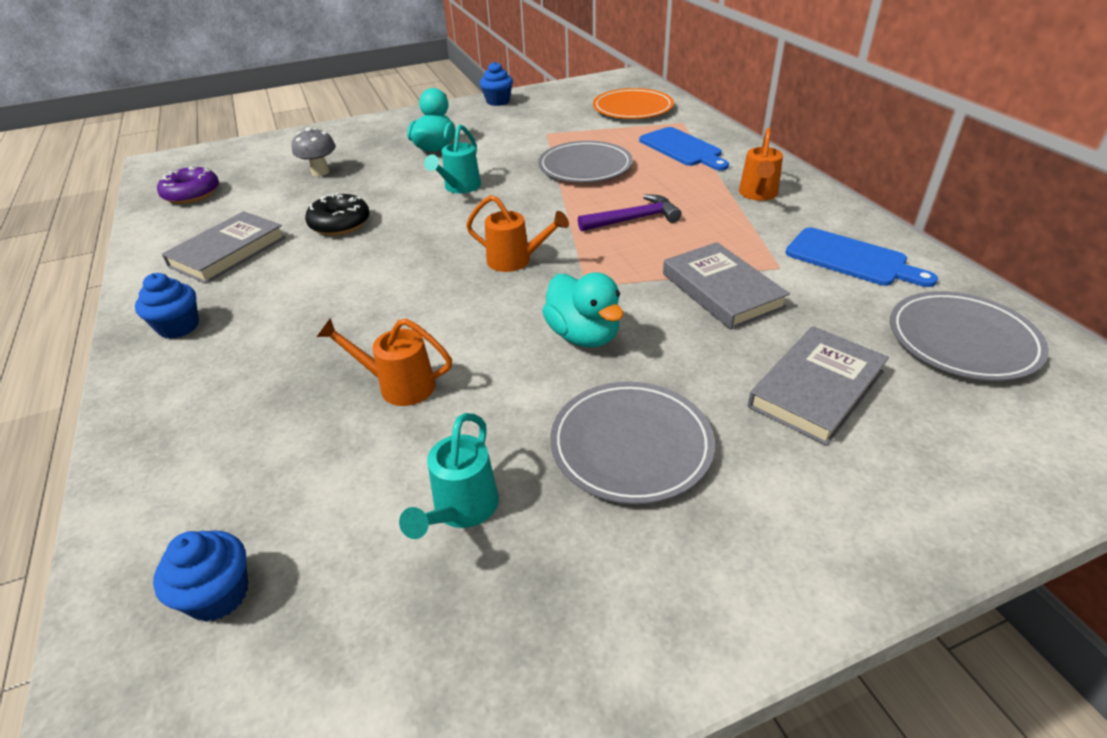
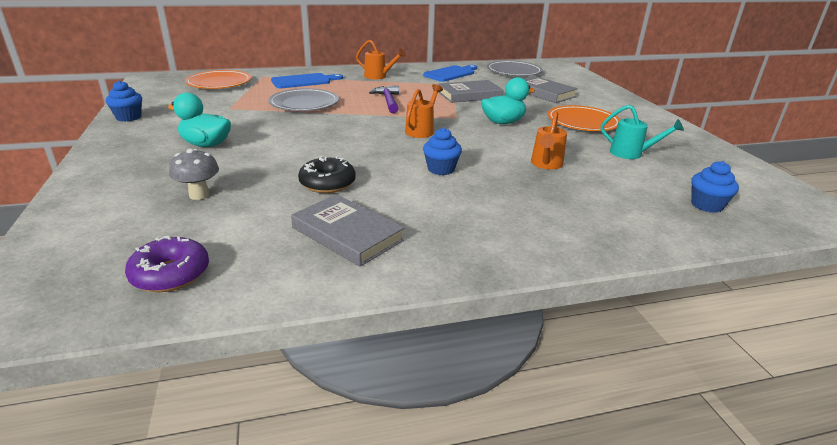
camera: 85 degrees left, 10 degrees down
blue cupcake [135,273,199,339] -> blue cupcake moved to [423,128,462,175]
turquoise watering can [424,124,481,193] -> none
grey plate [550,382,715,504] -> orange plate [547,105,621,131]

